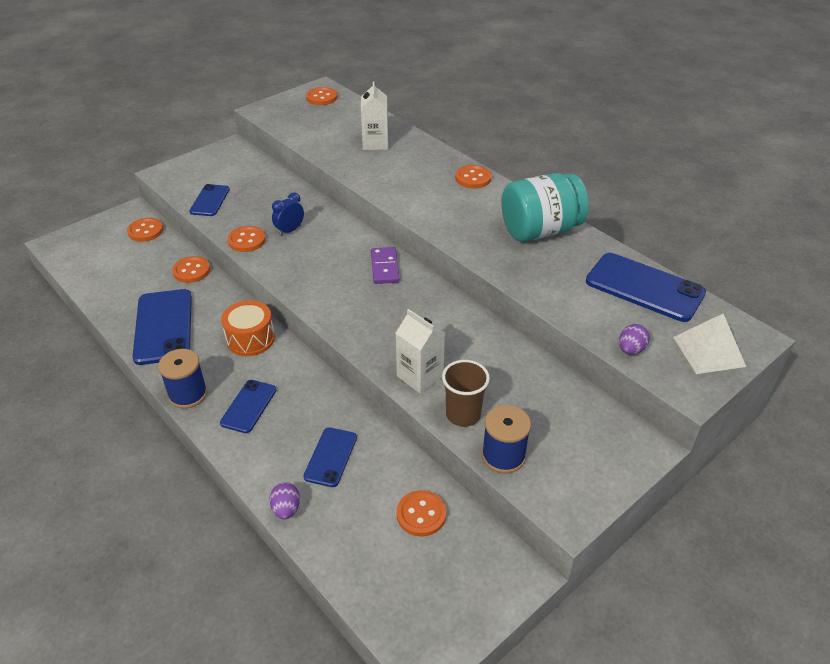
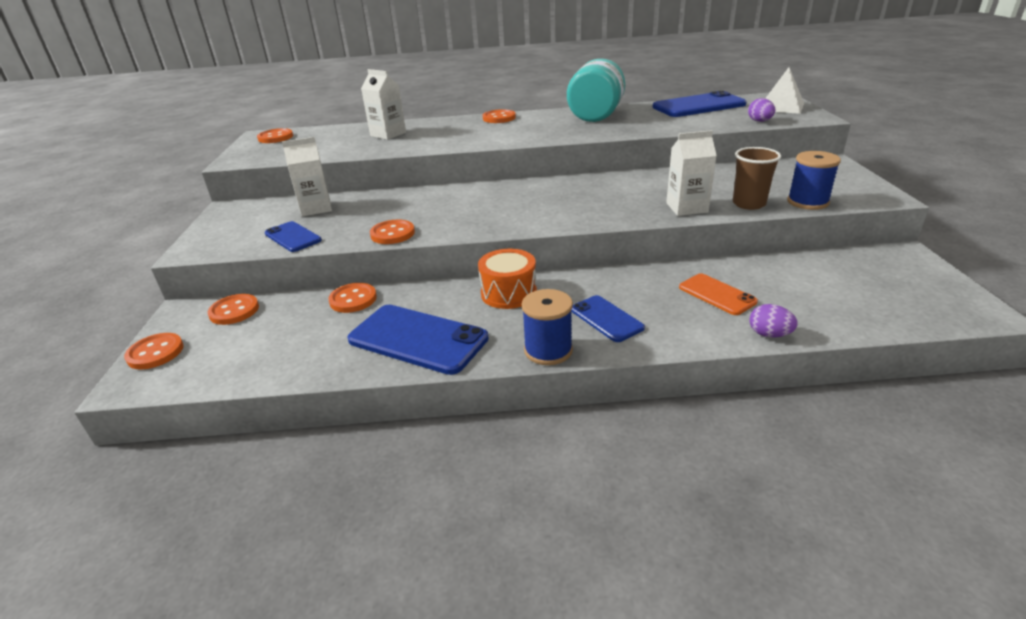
camera: 50 degrees left, 10 degrees down
blue clock [272,192,304,236] -> none
blue phone [303,427,357,487] -> orange phone [679,273,758,315]
purple domino [371,247,400,284] -> none
orange button [397,490,446,537] -> orange button moved to [124,333,184,369]
none -> white carton [282,137,332,217]

